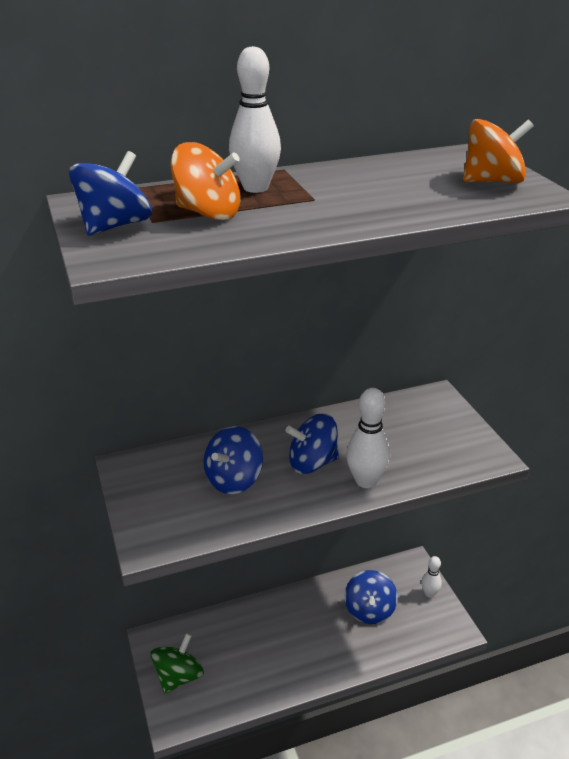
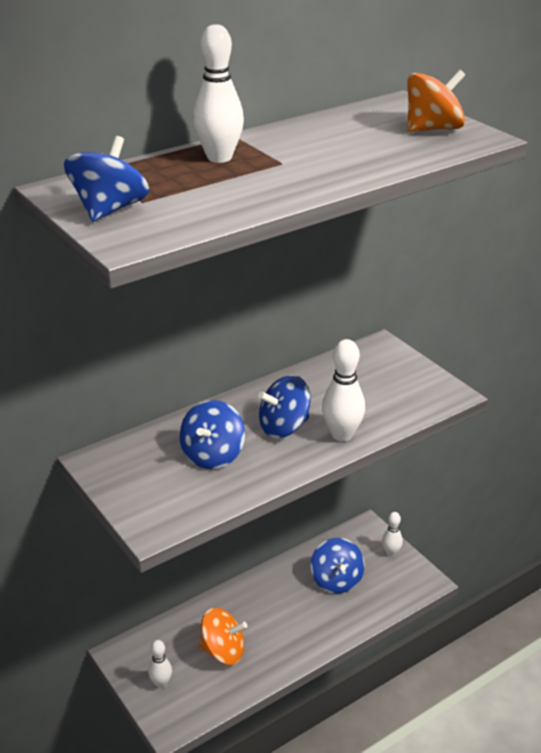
camera: 15 degrees left, 0 degrees up
green spinning top [151,633,204,694] -> white bowling pin [148,640,172,688]
orange spinning top [170,142,241,220] -> orange spinning top moved to [199,607,247,665]

